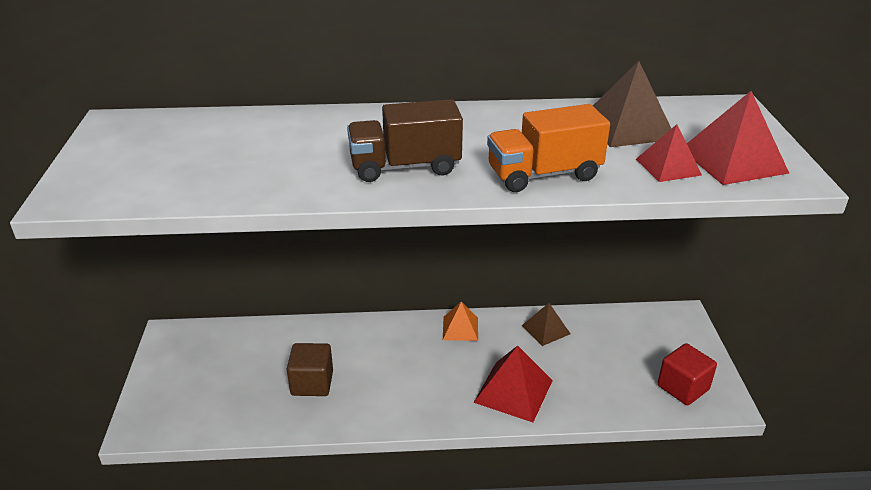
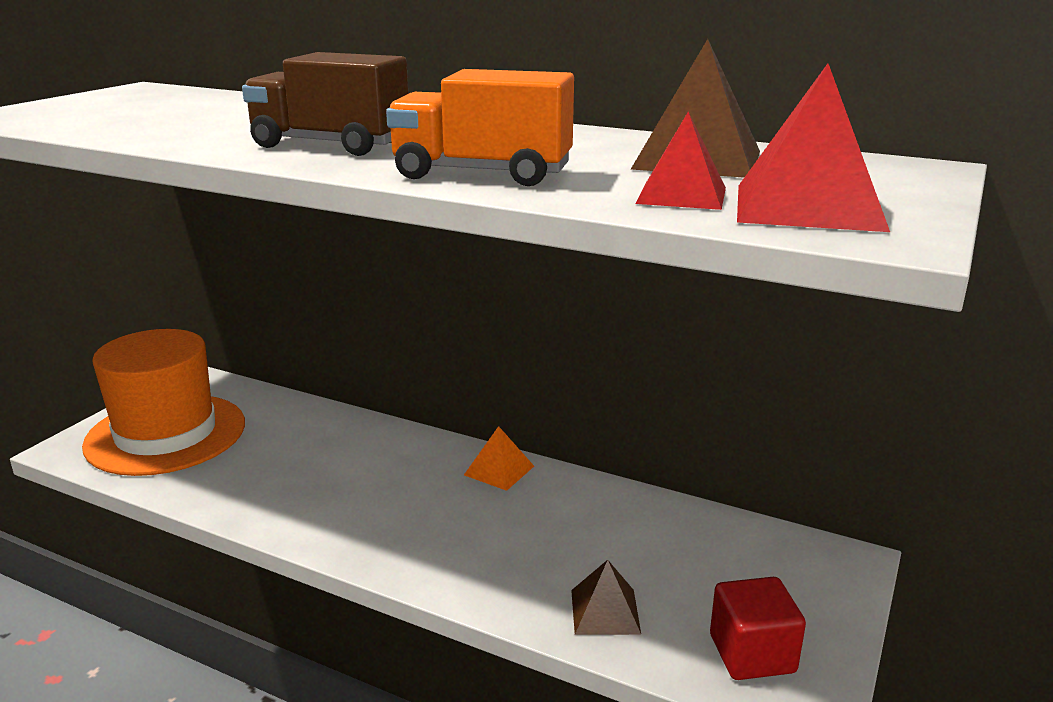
camera: 30 degrees right, 10 degrees down
brown cube [287,343,333,396] -> none
red pyramid [474,345,553,422] -> none
brown pyramid [522,303,570,346] -> brown pyramid moved to [571,560,641,635]
none -> orange hat [82,329,245,476]

